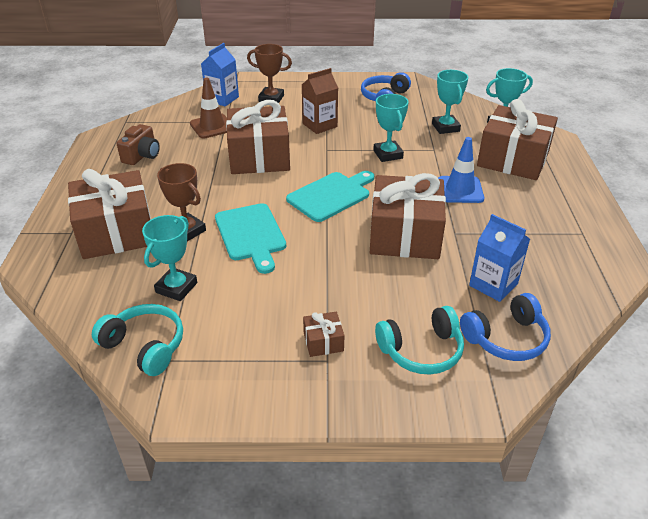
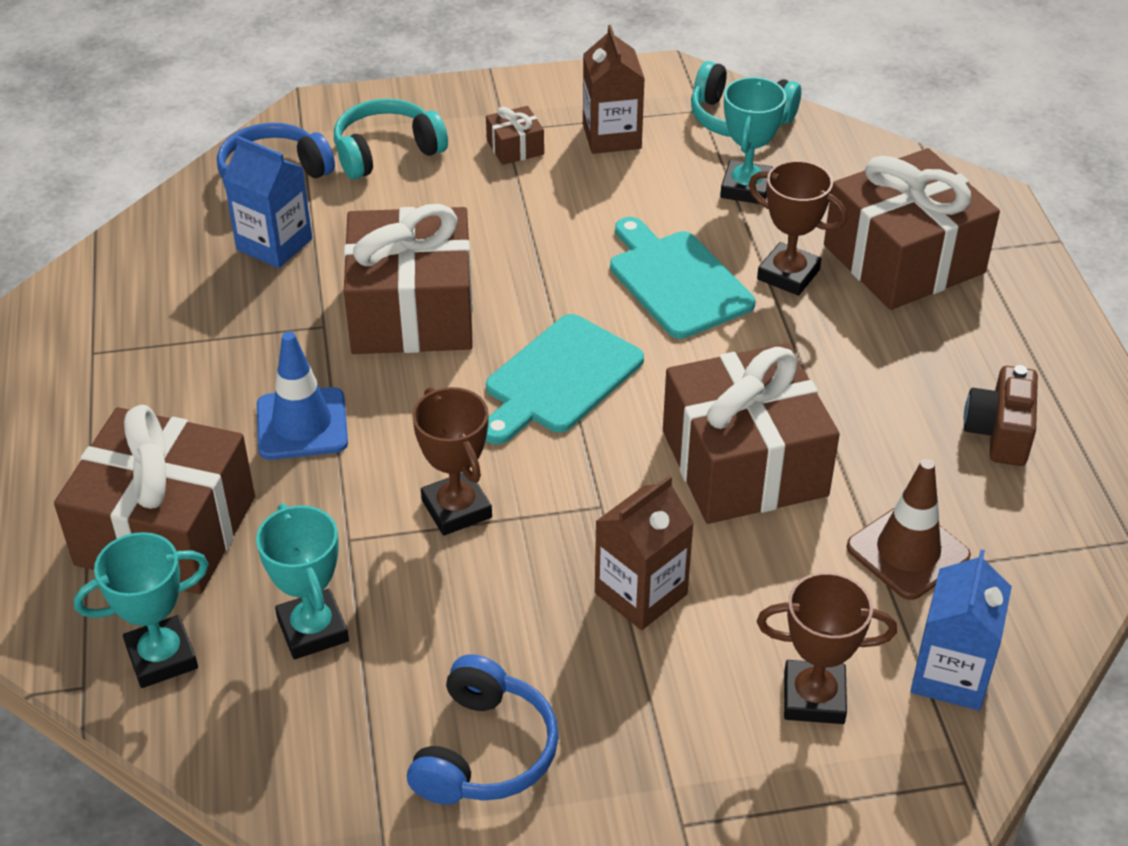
camera: 170 degrees right, 5 degrees up
turquoise trophy [373,94,409,162] -> brown trophy [412,387,492,536]
none -> brown carton [583,25,645,154]

